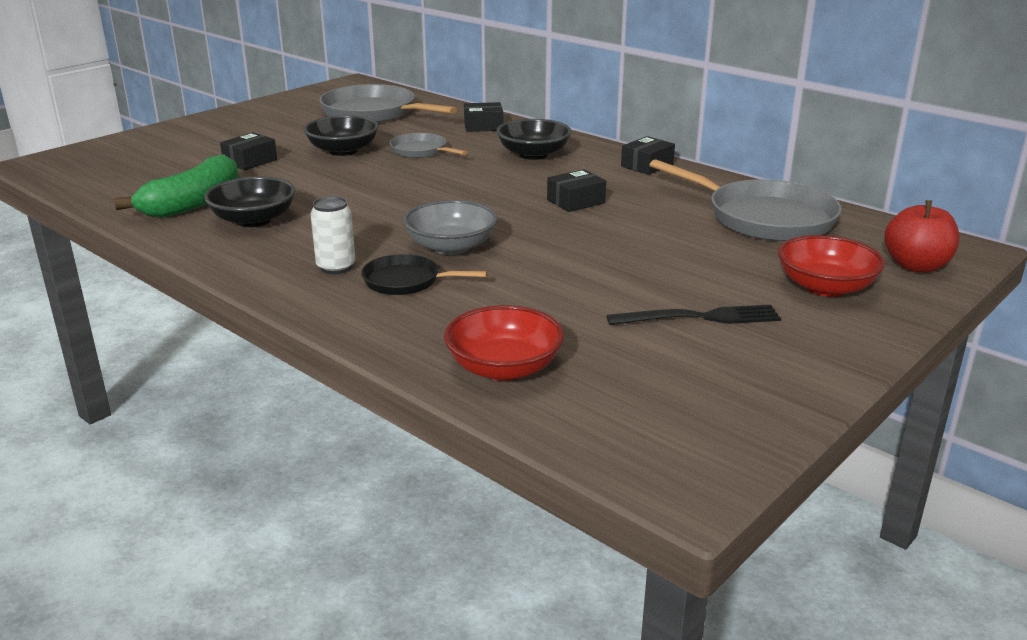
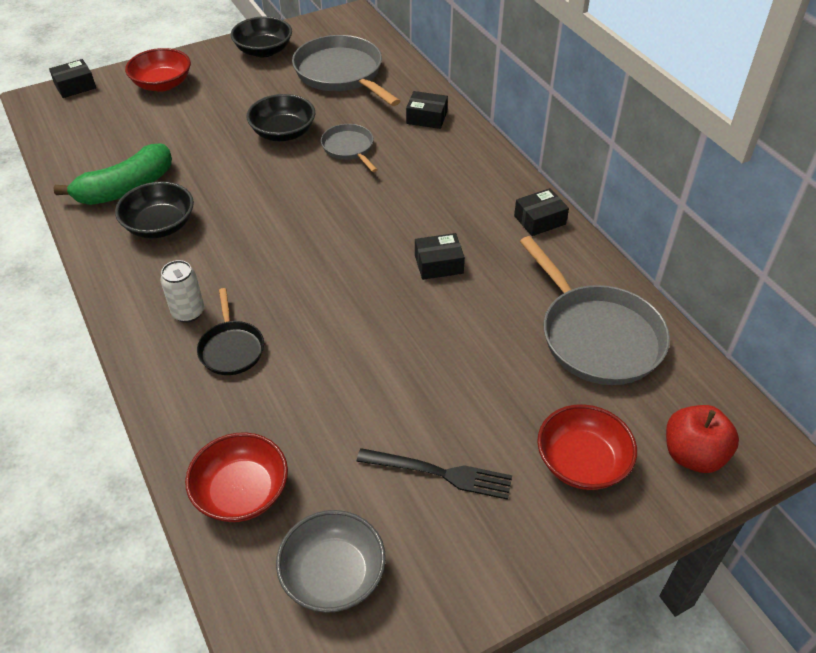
camera: 20 degrees right, 20 degrees up
black box [220,133,277,171] -> black box moved to [49,59,96,98]
black pan [361,254,488,295] -> black pan turned 135 degrees counterclockwise [197,288,264,375]
grey bowl [403,200,498,255] -> grey bowl moved to [276,510,386,613]
black bowl [496,119,572,160] -> black bowl moved to [231,16,292,57]
none -> red bowl [125,48,191,92]

